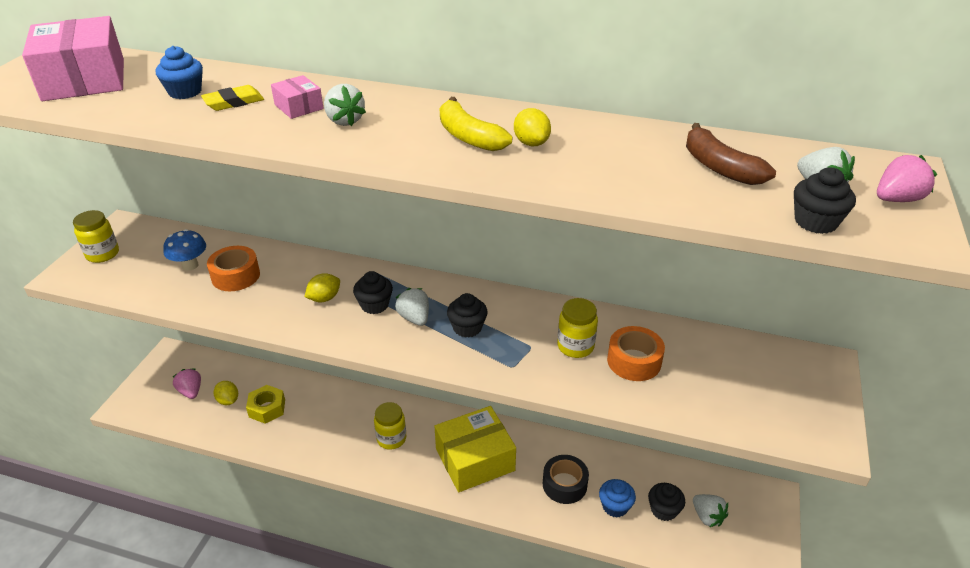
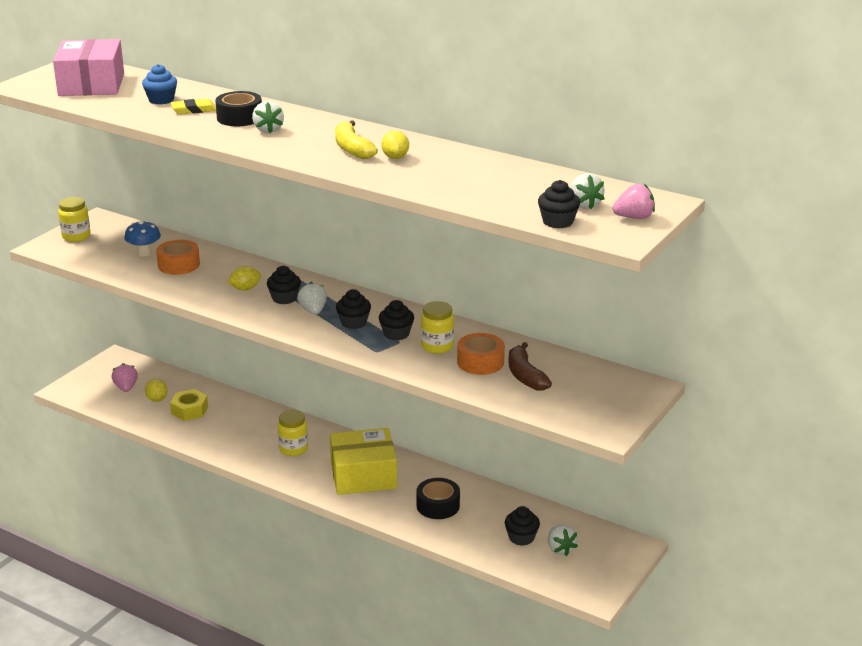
camera: 15 degrees right, 10 degrees down
pink box [271,75,324,119] -> black tape [215,91,262,126]
blue cupcake [599,479,636,518] -> none
brown banana [686,123,776,185] -> brown banana moved to [509,342,552,391]
none -> black cupcake [379,300,414,340]

